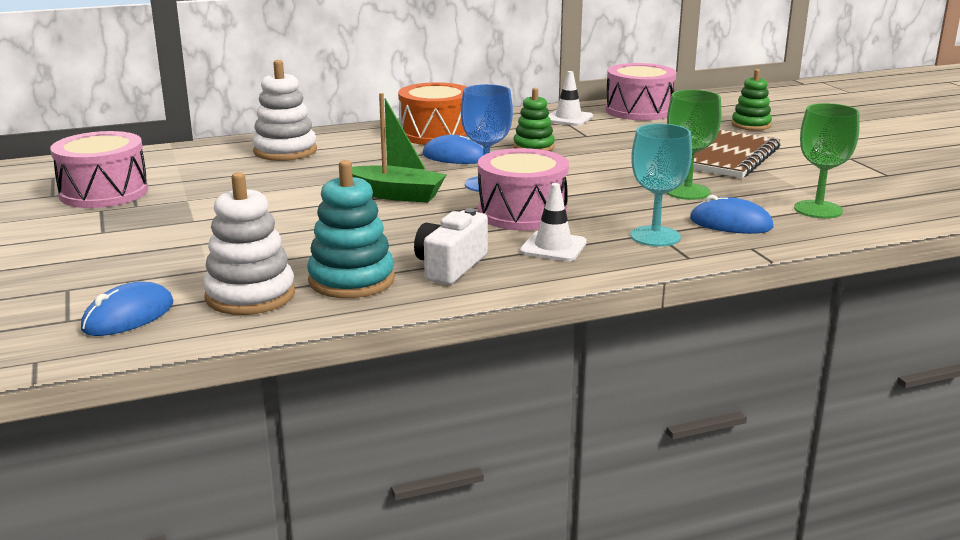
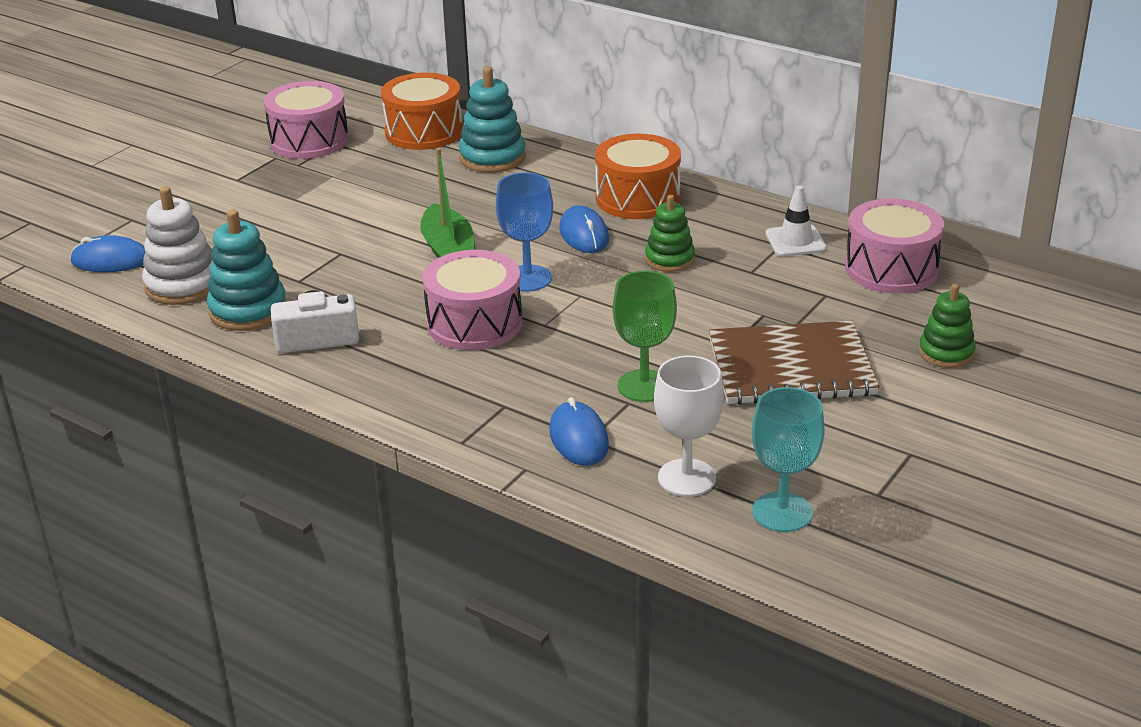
camera: 55 degrees right, 10 degrees up
white stacking toy [252,60,317,161] -> turquoise stacking toy [459,67,526,173]
white traffic cone [520,183,587,261] -> none
turquoise goblet [630,124,692,247] -> turquoise goblet moved to [752,387,825,532]
green goblet [794,103,860,218] -> white goblet [654,356,724,497]
none -> orange drum [381,73,463,150]

